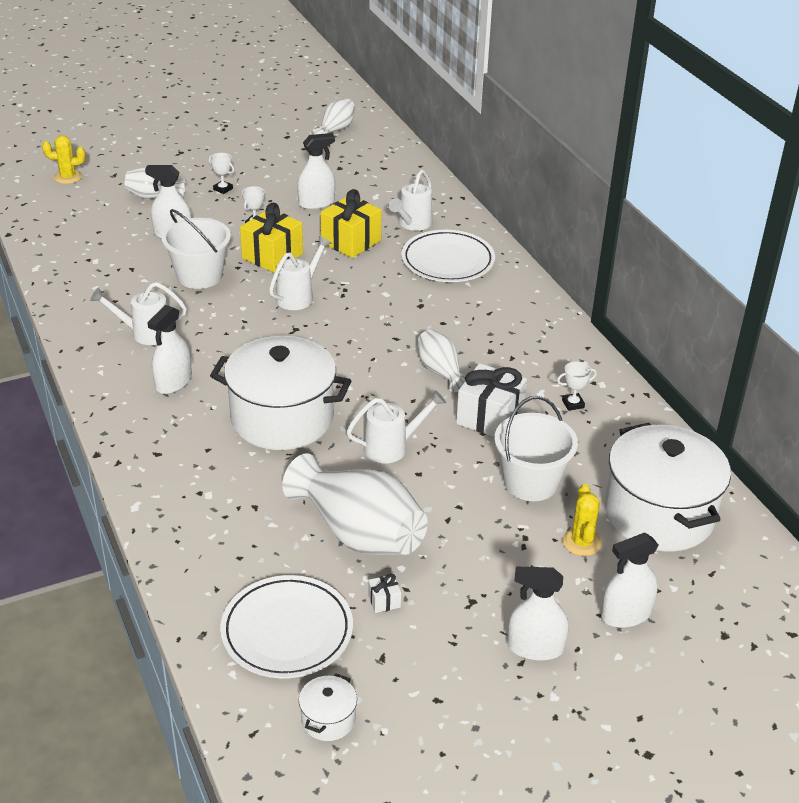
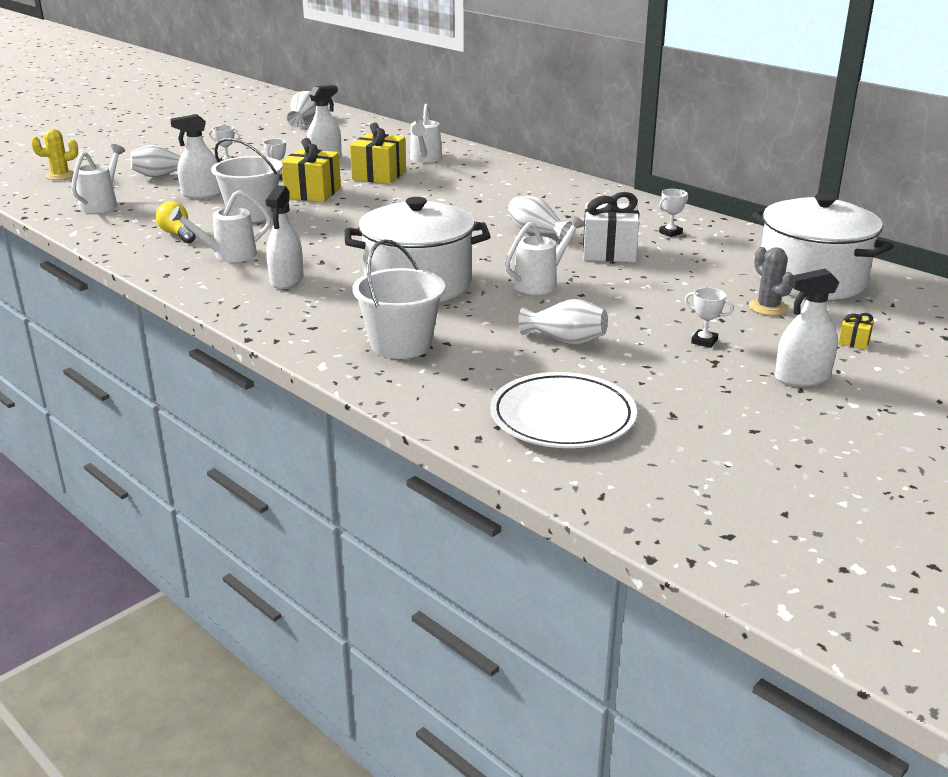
camera: 20 degrees left, 10 degrees down
white watering can [269,236,332,310] -> white watering can moved to [71,144,125,213]
white vase [282,453,428,555] -> white vase [518,299,608,345], size x0.52
white pot [299,674,357,741] -> none
white gift [368,574,401,613] -> none
white plate [401,230,495,282] -> none
white bucket [494,396,578,501] -> white bucket moved to [353,239,445,359]
yellow cactus [562,484,602,556] -> grey cactus [749,247,793,316]
white spray bottle [601,533,659,628] -> yellow gift [838,313,874,350]
none -> yellow light bulb [156,201,196,243]
none -> white trophy [685,288,734,348]

